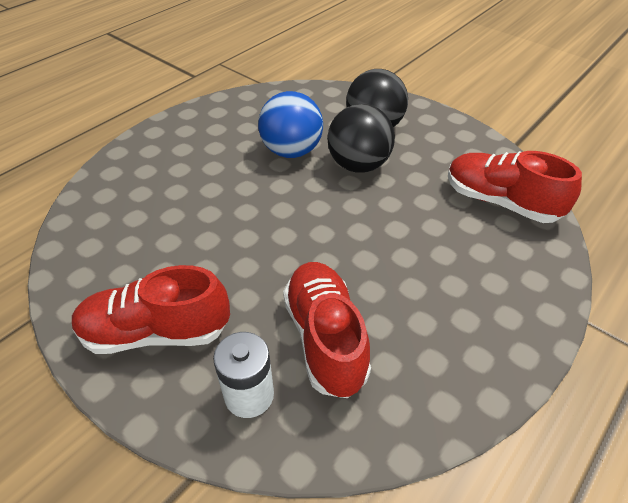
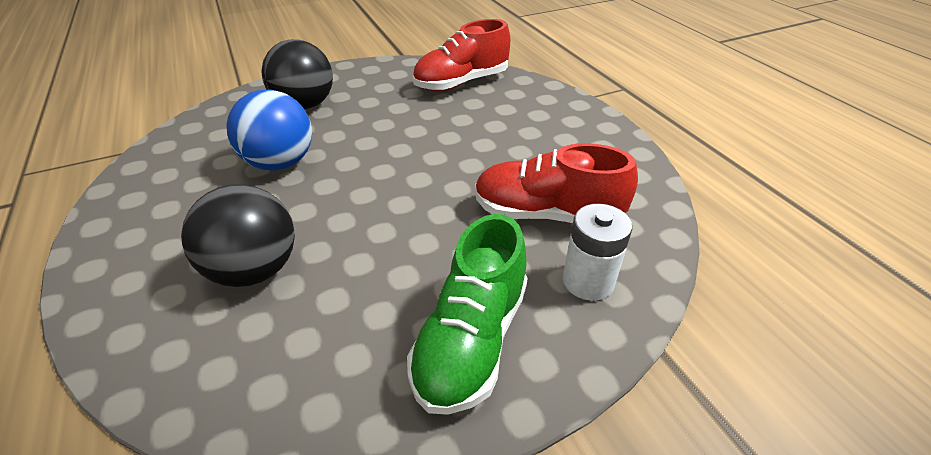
camera: 65 degrees left, 5 degrees down
red shoe [72,265,230,354] -> green shoe [407,214,528,415]
black ball [327,104,395,173] -> black ball moved to [181,184,295,287]

